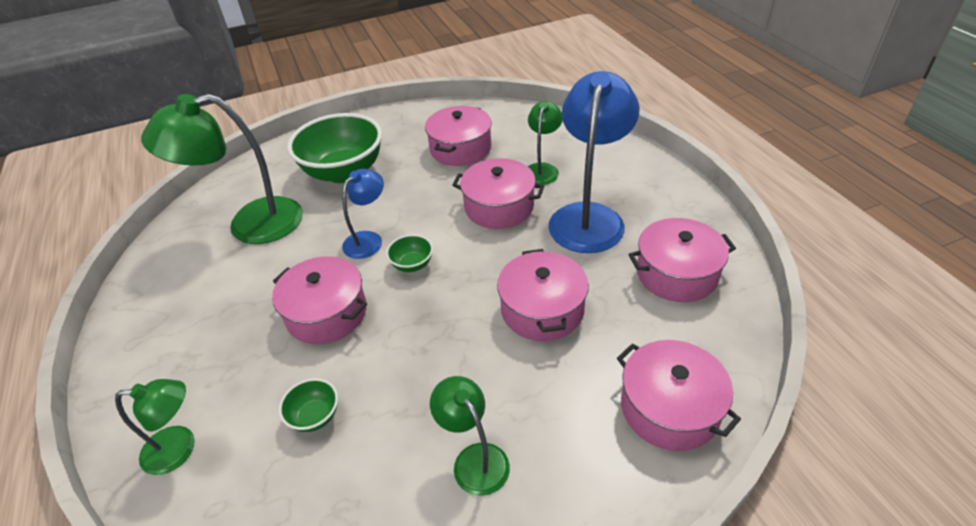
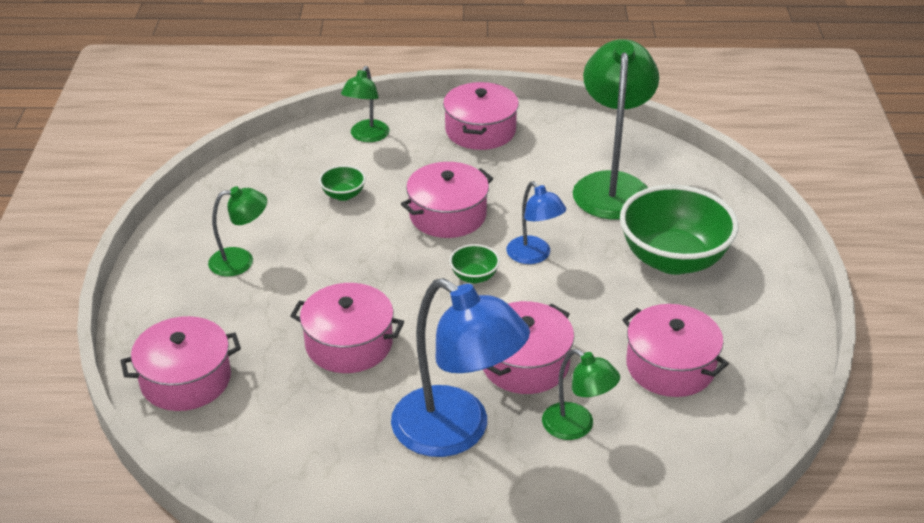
camera: 110 degrees right, 5 degrees down
pink pot [629,218,736,302] -> pink pot moved to [443,82,519,150]

